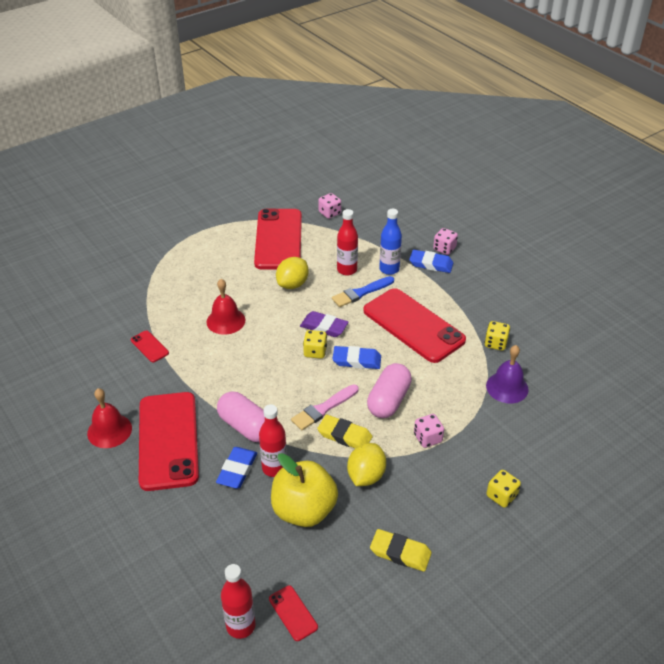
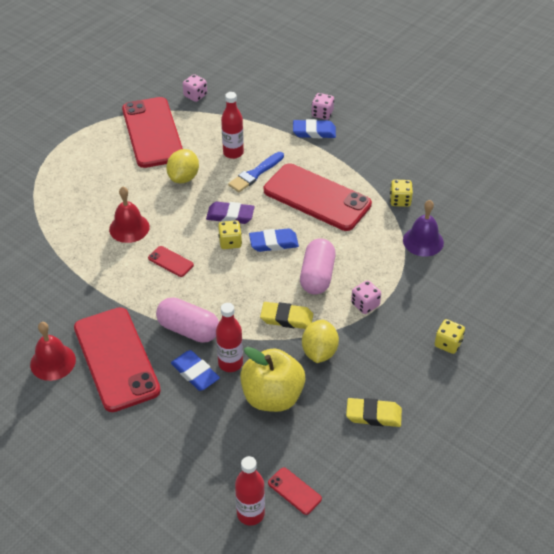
camera: 15 degrees left, 5 degrees up
red phone [131,330,169,362] -> red phone moved to [148,246,194,277]
blue eraser [216,447,257,488] -> blue eraser turned 45 degrees counterclockwise [171,350,220,391]
pink brush [291,384,359,430] -> none
blue bottle [379,209,402,275] -> none

